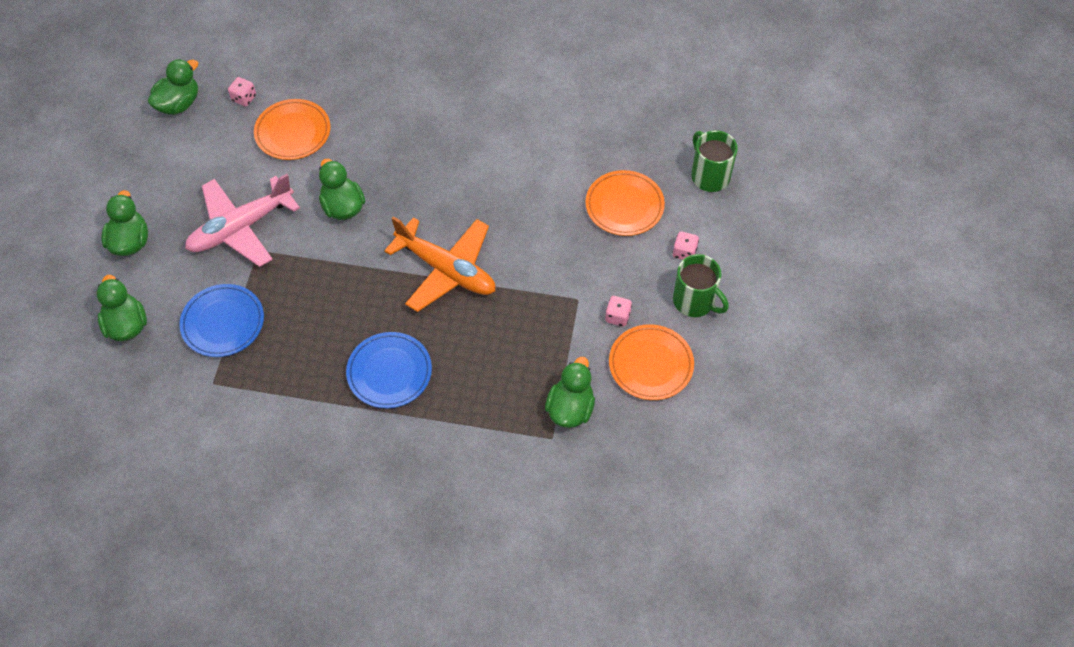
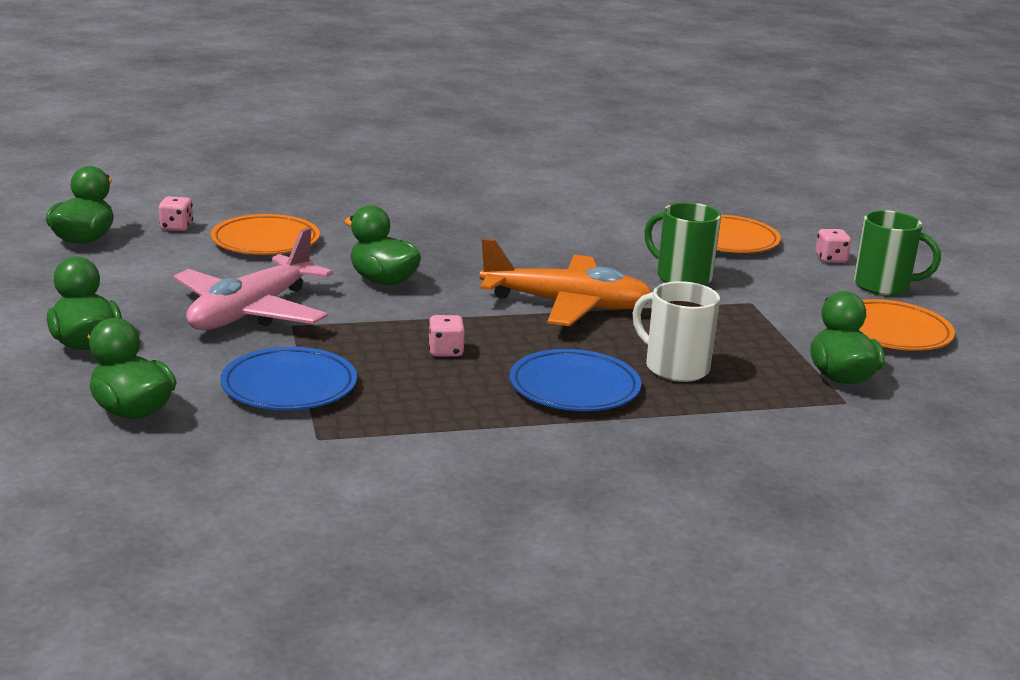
camera: 25 degrees left, 35 degrees down
pink dice [605,296,632,327] -> pink dice moved to [428,315,465,356]
green mug [691,130,738,192] -> green mug moved to [644,202,721,285]
none -> white mug [633,281,720,382]

